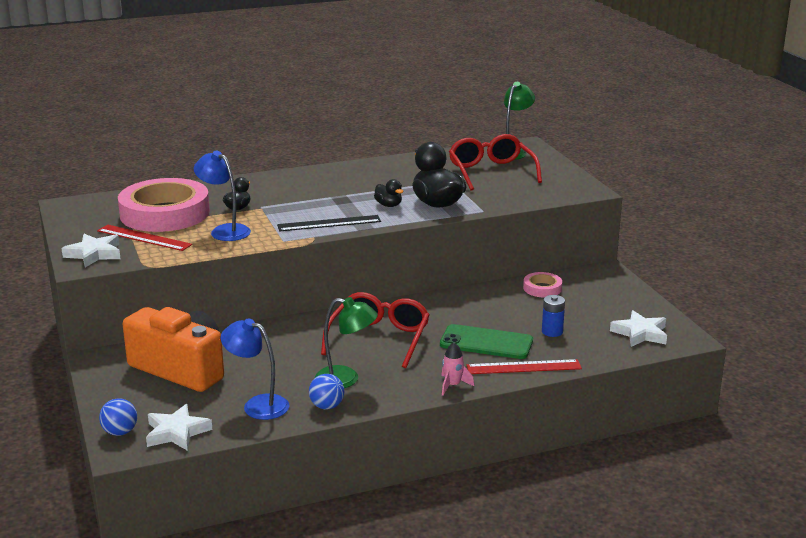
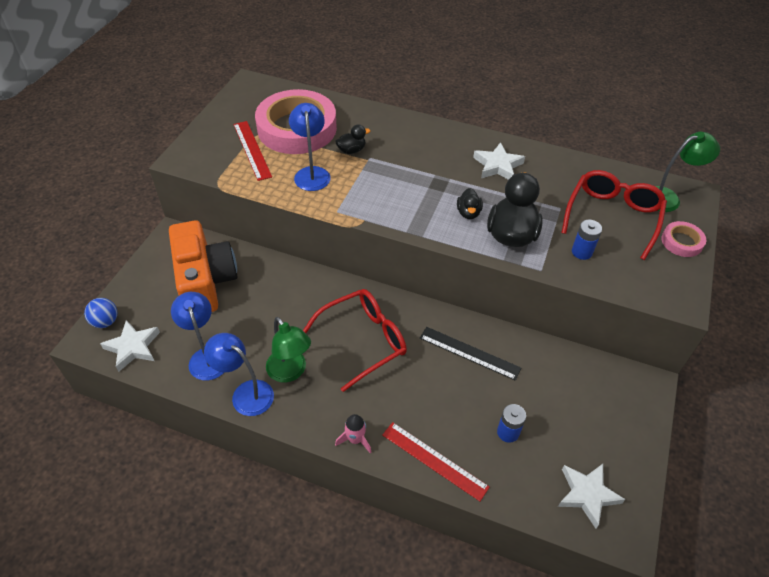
camera: 40 degrees right, 25 degrees up
white star [61,234,121,268] -> white star moved to [473,142,525,180]
black ruler [277,215,381,232] -> black ruler moved to [420,327,521,381]
blue ball [309,374,345,410] -> blue lamp [204,333,274,416]
green phone [440,324,533,359] -> none
pink tape [523,272,562,297] -> pink tape moved to [661,221,706,257]
none -> blue battery [572,220,602,260]

